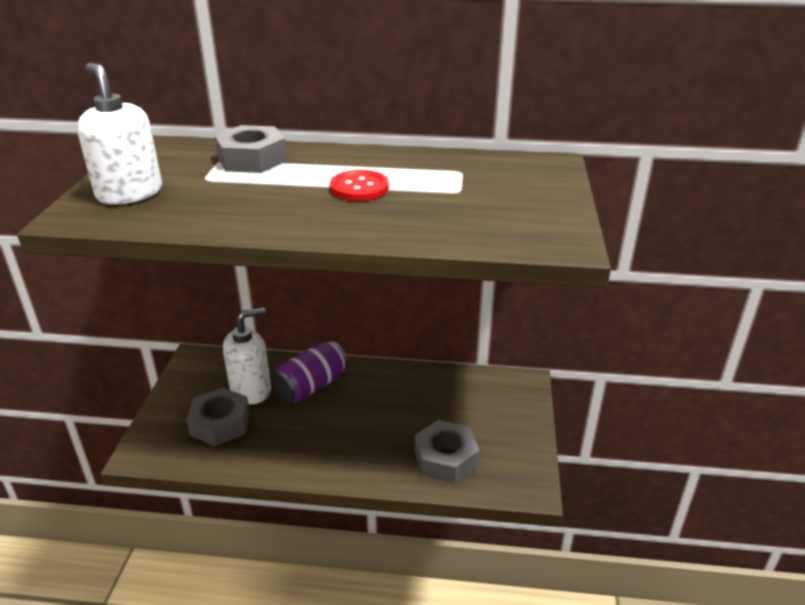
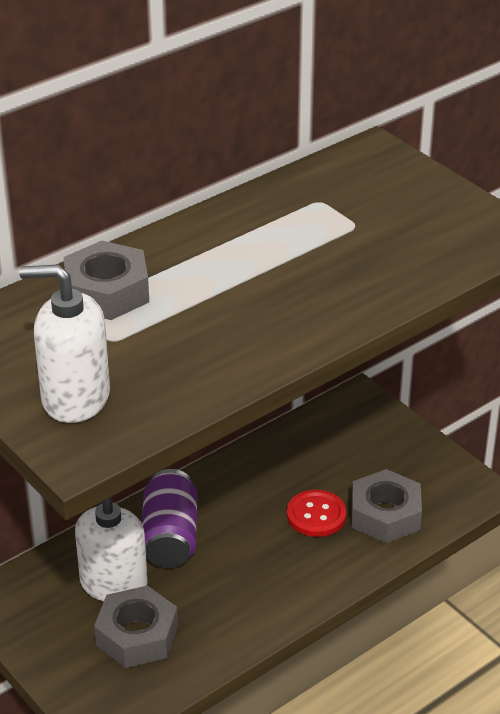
camera: 45 degrees left, 5 degrees up
red button [330,170,389,201] -> red button moved to [287,490,346,537]

